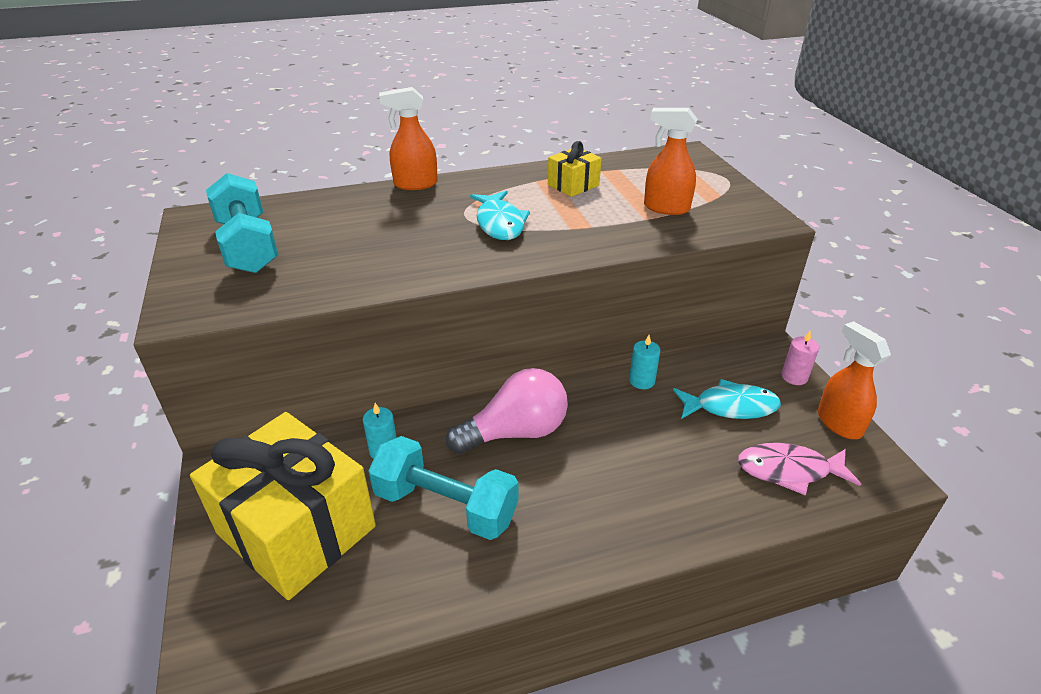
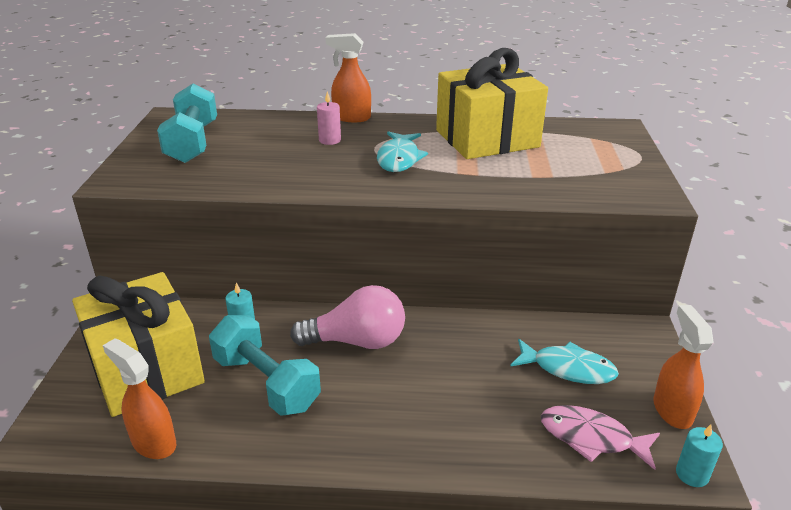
camera: 20 degrees right, 5 degrees down
yellow gift [548,141,602,197] -> yellow gift [436,48,548,159], size x2.22
turquoise candle [629,335,660,389] -> turquoise candle moved to [676,424,723,487]
orange spray bottle [644,108,698,215] -> orange spray bottle moved to [103,338,176,459]
pink candle [781,331,819,385] -> pink candle moved to [317,91,341,145]

